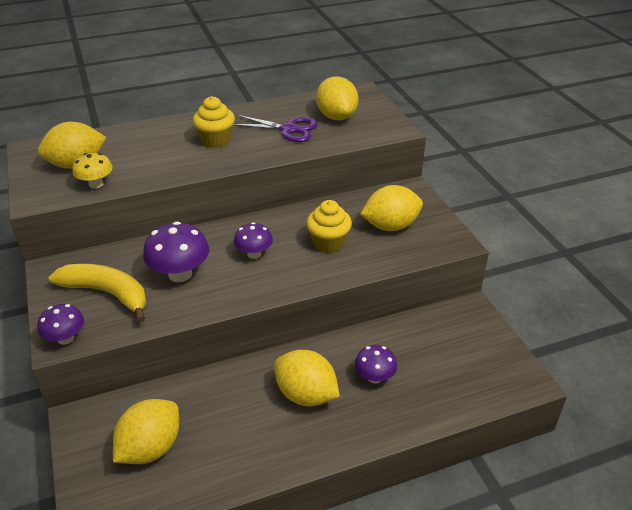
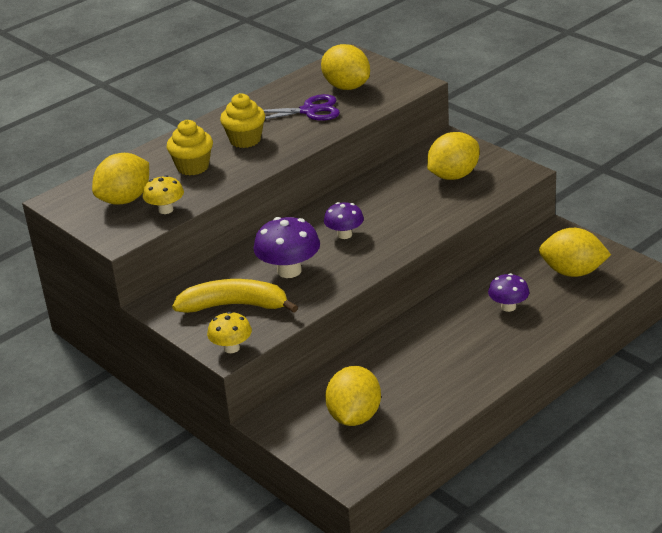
camera: 20 degrees left, 5 degrees down
purple mushroom [37,304,84,345] -> yellow mushroom [207,311,252,353]
yellow lemon [274,350,340,406] -> yellow lemon moved to [539,228,611,277]
yellow cupcake [306,200,352,253] -> yellow cupcake moved to [167,120,213,176]

